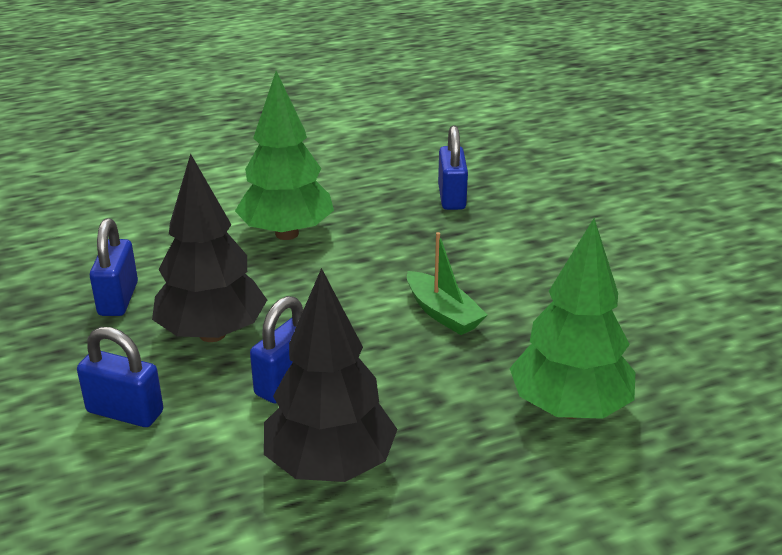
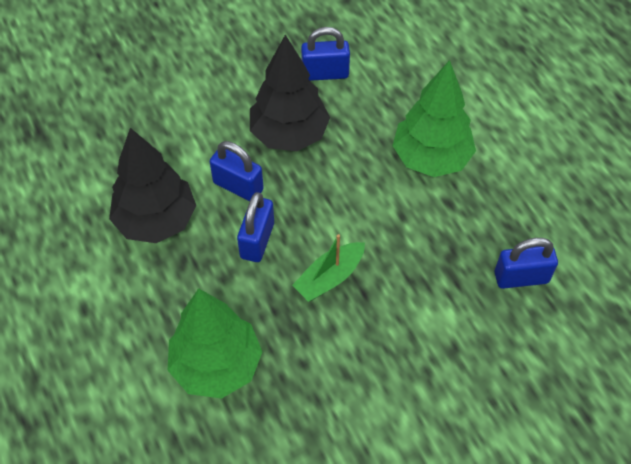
camera: 85 degrees right, 25 degrees up
blue padlock [77,327,163,427] -> blue padlock moved to [237,192,274,262]

